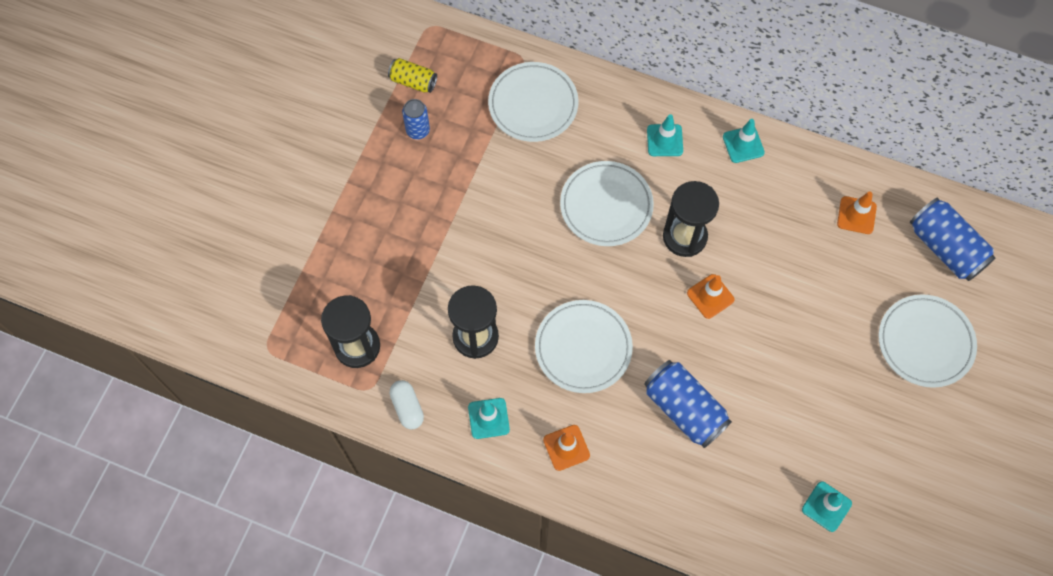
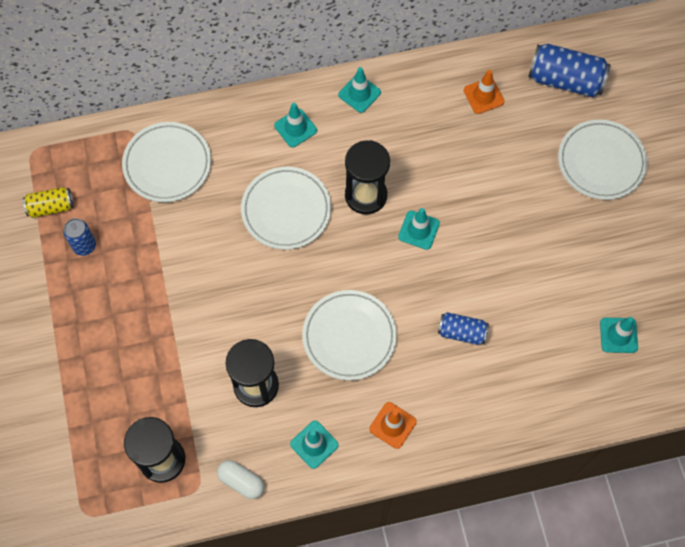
camera: 35 degrees left, 0 degrees up
blue can [644,360,732,448] -> blue can [438,312,489,345], size x0.59
orange traffic cone [687,274,734,319] -> turquoise traffic cone [398,208,440,250]

